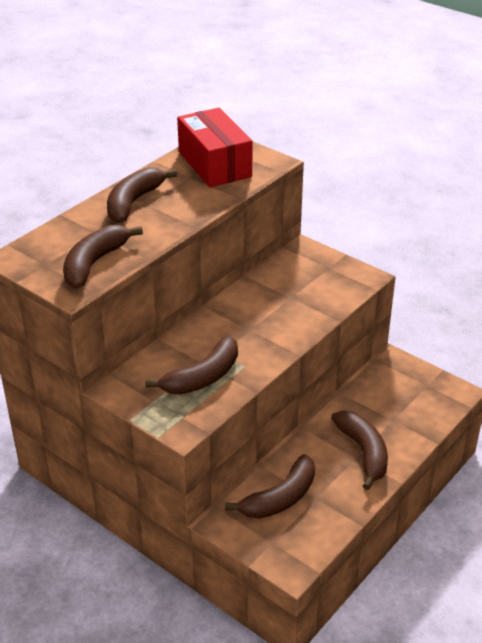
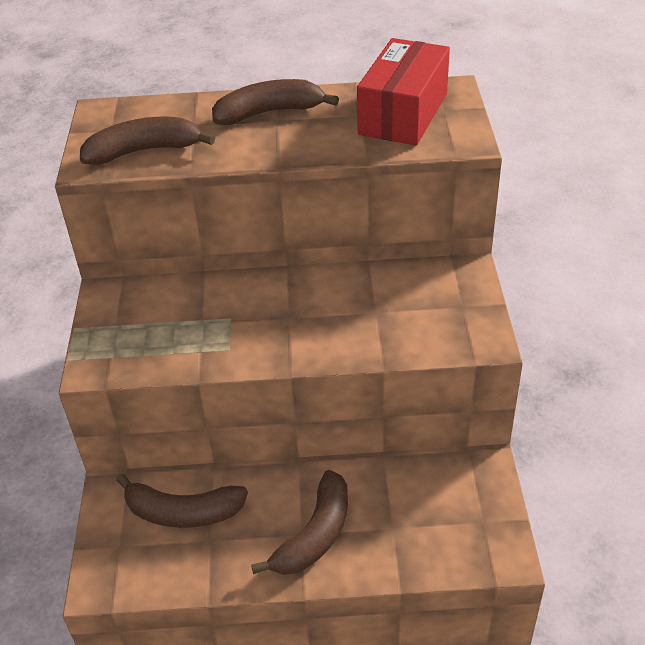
camera: 50 degrees right, 5 degrees up
brown banana [145,336,238,395] -> none

